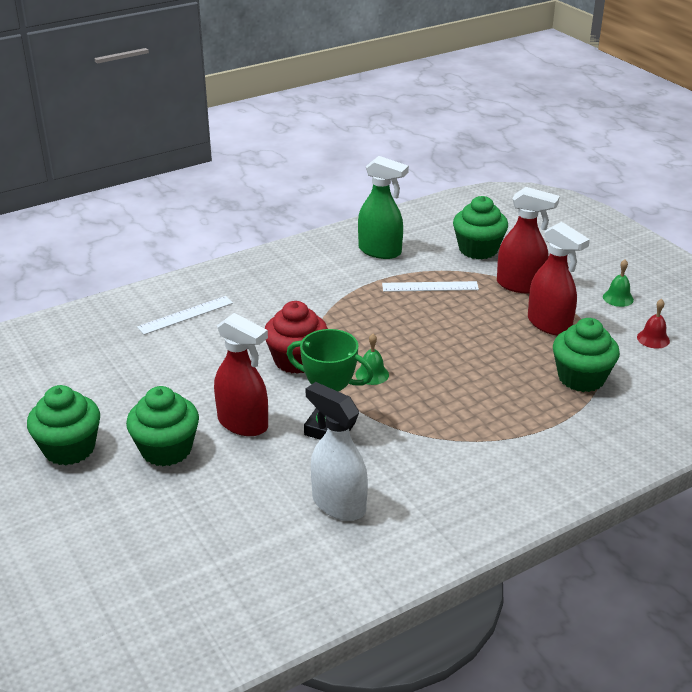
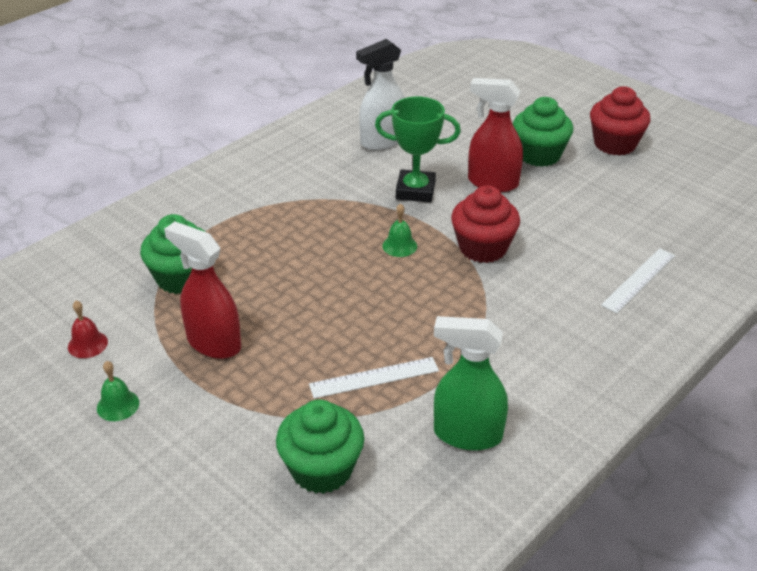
camera: 165 degrees right, 5 degrees up
green cupcake [27,385,100,466] -> red cupcake [590,86,651,156]
white spray bottle [305,382,368,521] -> white spray bottle turned 120 degrees clockwise [356,39,405,150]
red spray bottle [497,187,559,294] -> none

